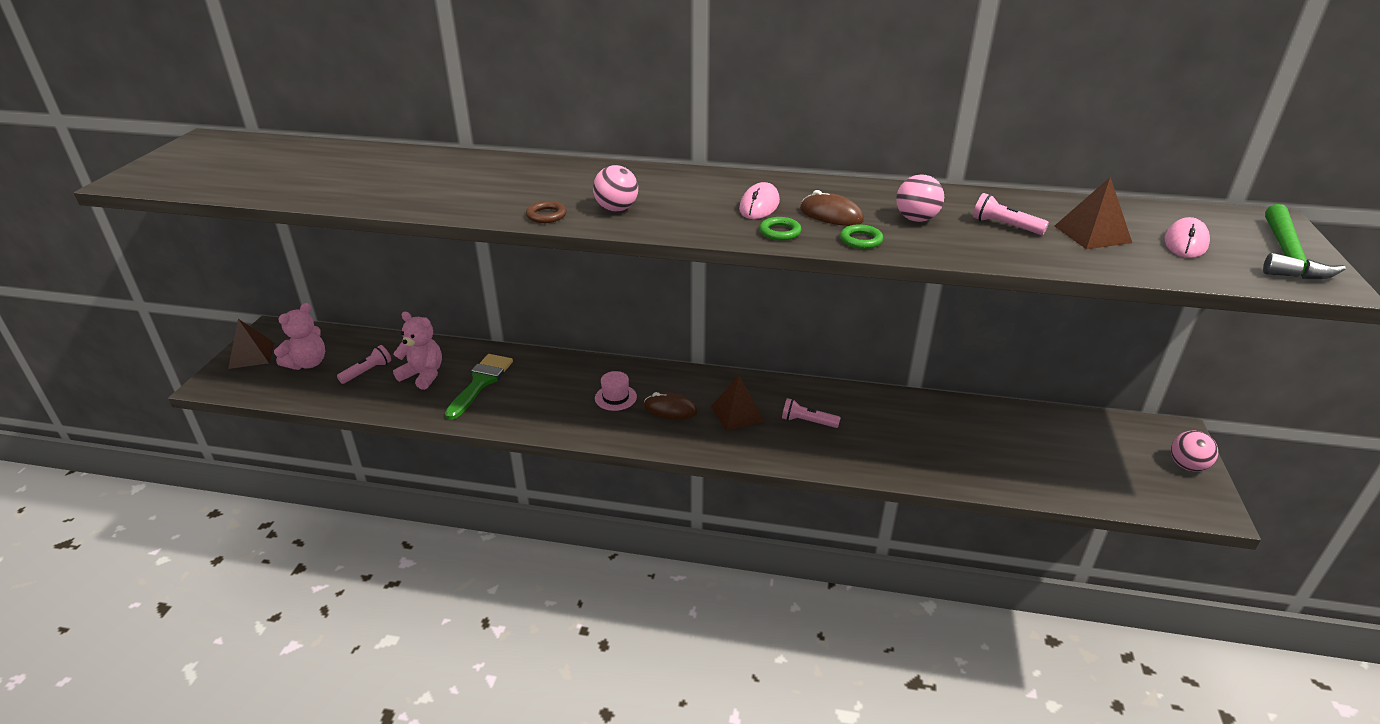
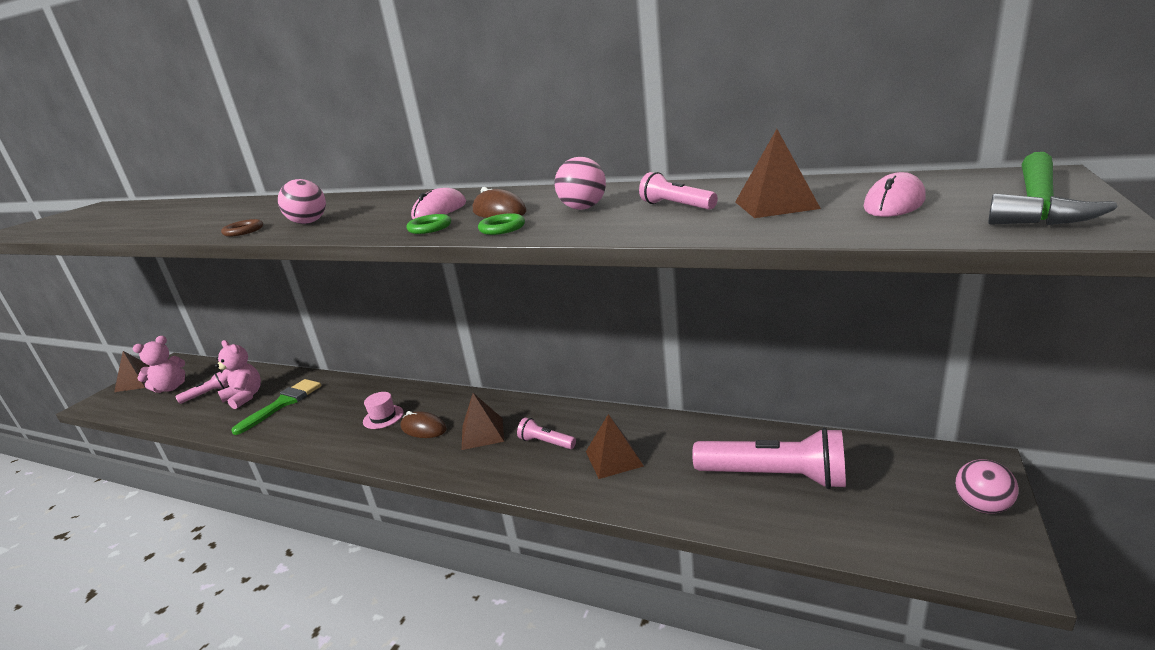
camera: 15 degrees right, 10 degrees down
none -> brown pyramid [586,414,644,479]
none -> pink flashlight [692,428,846,489]

